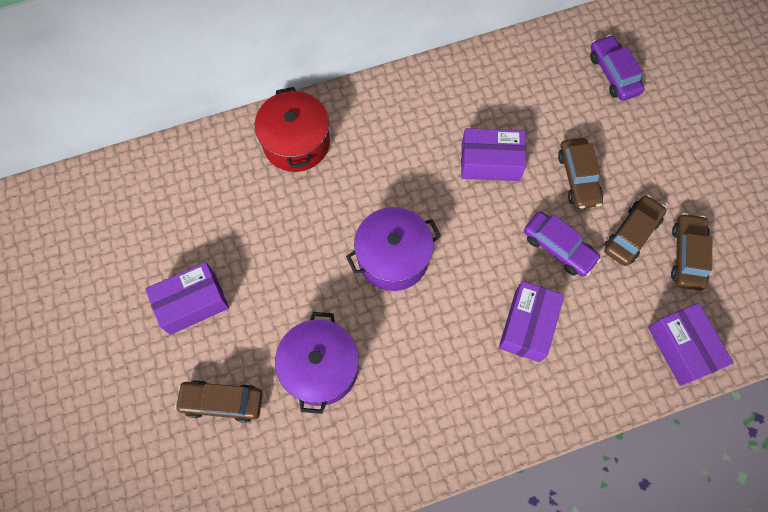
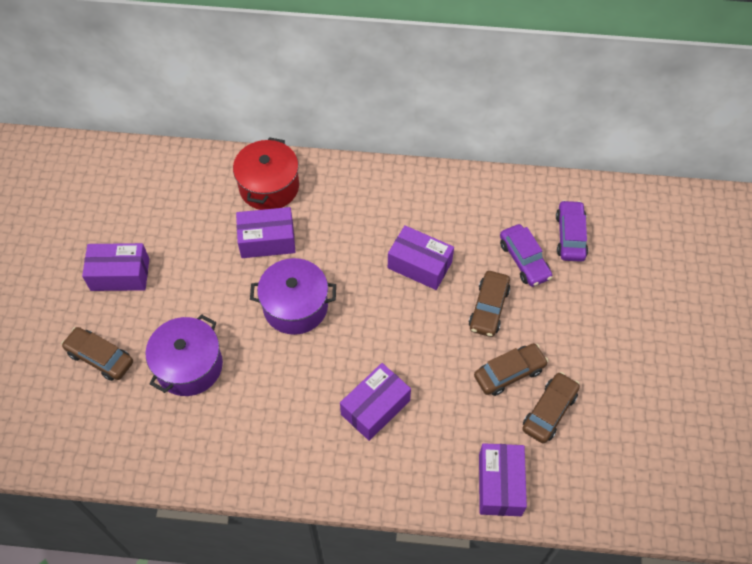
camera: 25 degrees right, 10 degrees down
purple car [524,212,601,277] -> purple car moved to [500,224,552,287]
none -> purple box [236,207,295,258]

